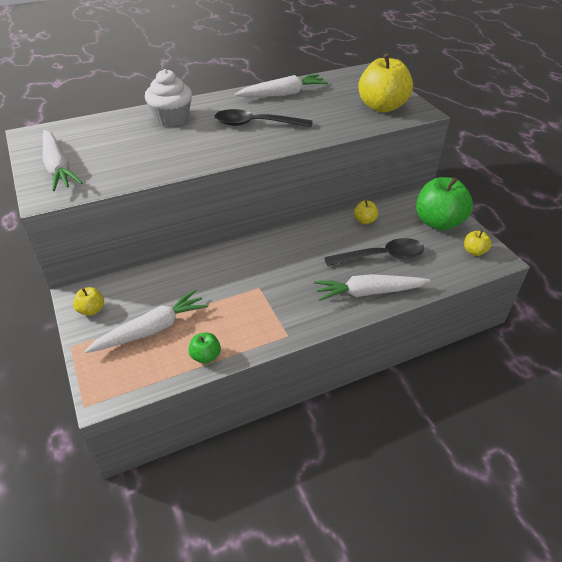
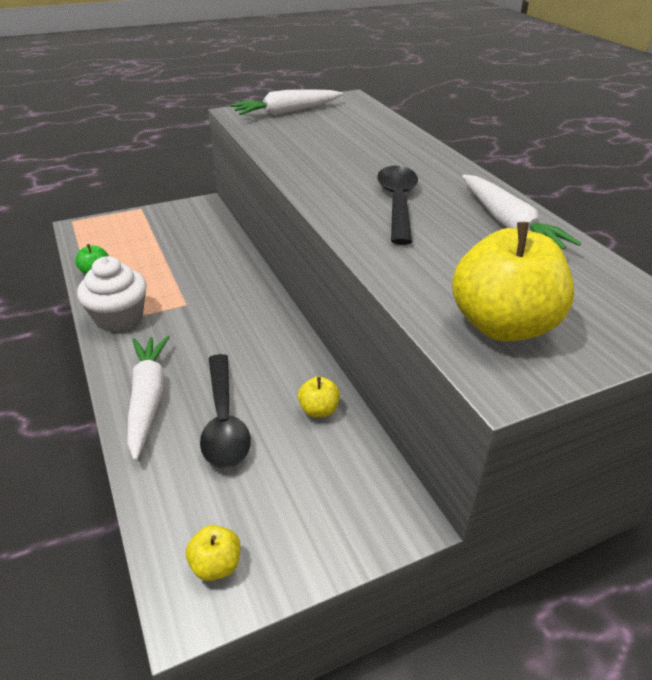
camera: 90 degrees right, 5 degrees down
yellow apple [73,287,104,316] -> none
white carrot [85,290,208,353] -> none
white cupcake [145,69,192,127] -> white cupcake moved to [77,256,147,332]
green apple [416,177,473,231] -> none

